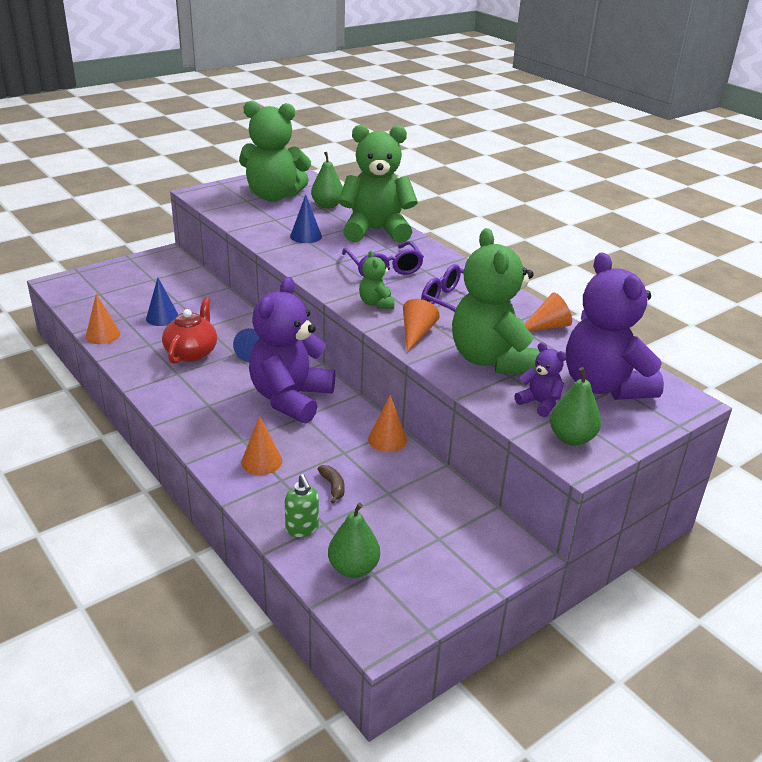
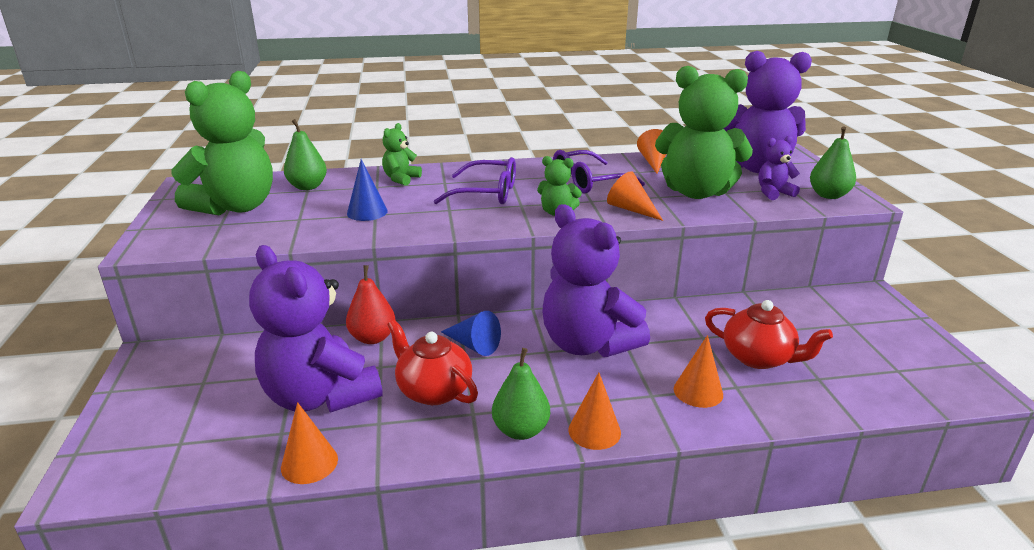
camera: 60 degrees left, 5 degrees down
blue cone [146,278,179,326] -> purple teddy bear [249,245,383,412]
green soap dispenser [285,474,319,537] -> none
brown banana [318,465,345,504] -> red teapot [705,300,833,369]
green pear [328,503,380,578] -> green pear moved to [492,348,550,440]
green teddy bear [338,125,418,243] -> green teddy bear [382,123,422,186], size x0.45
orange cone [368,395,407,452] -> orange cone moved to [569,372,621,450]
none -> red pear [346,265,395,344]

